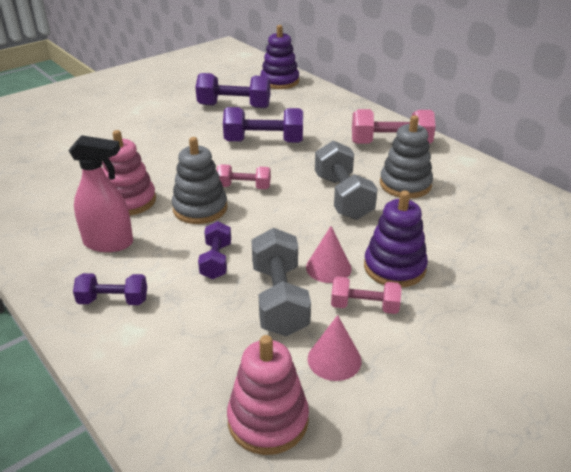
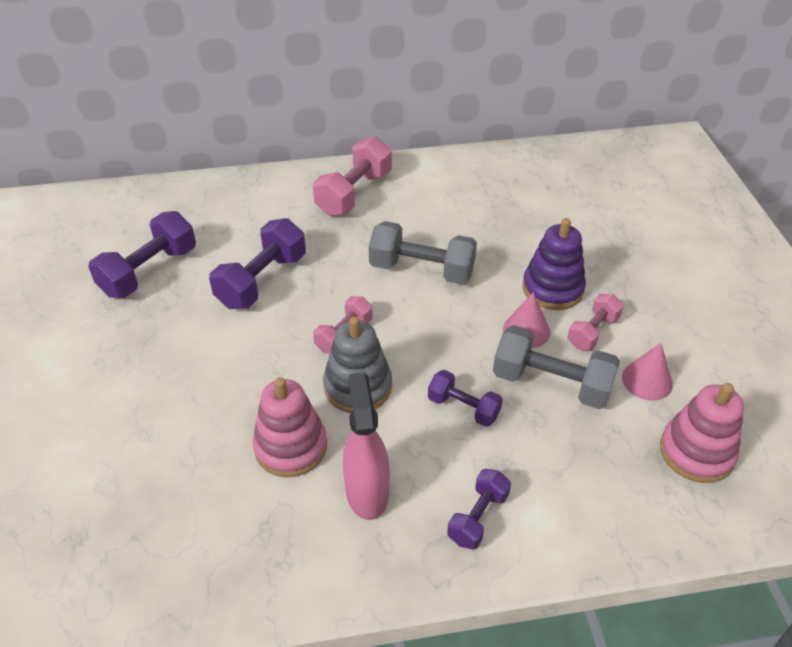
camera: 60 degrees left, 10 degrees up
pink spray bottle [68,135,133,252] -> pink spray bottle turned 45 degrees counterclockwise [343,372,390,520]
purple stacking toy [260,25,299,89] -> none
grey stacking toy [380,115,433,198] -> none

